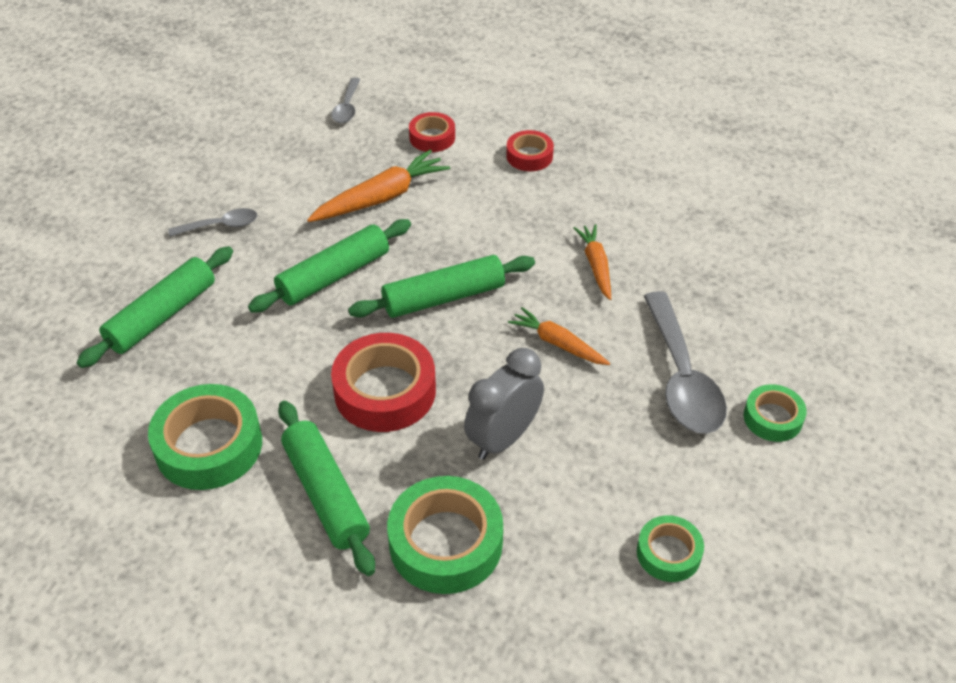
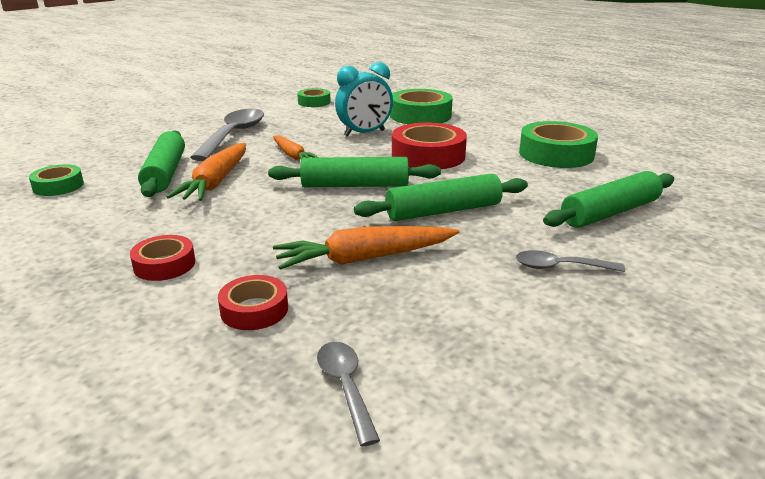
camera: 160 degrees left, 20 degrees down
green rolling pin [278,401,375,576] -> green rolling pin moved to [138,130,185,197]
grey spoon [331,78,361,123] -> grey spoon turned 45 degrees counterclockwise [317,342,380,446]
grey clock [464,348,544,460] -> turquoise clock [335,62,393,137]
orange carrot [573,224,611,300] -> orange carrot [166,143,246,201], size x1.57
green tape [744,384,807,442] -> green tape moved to [29,164,84,196]

